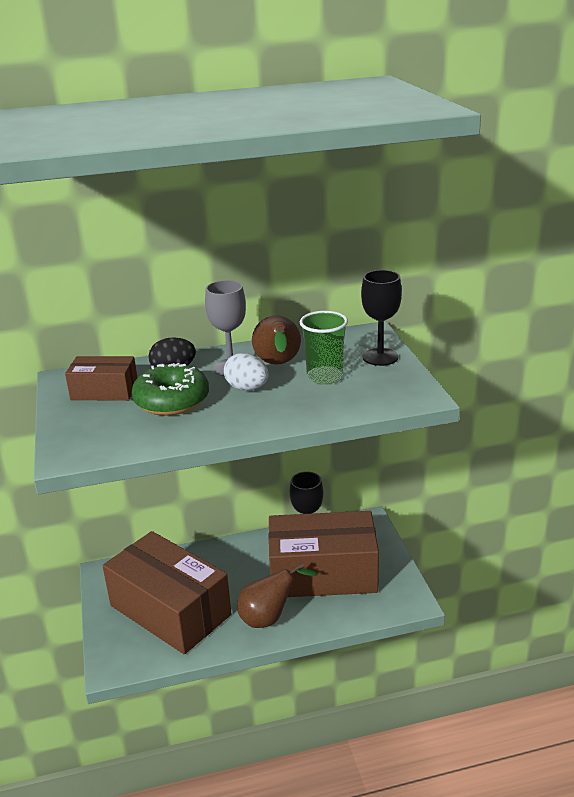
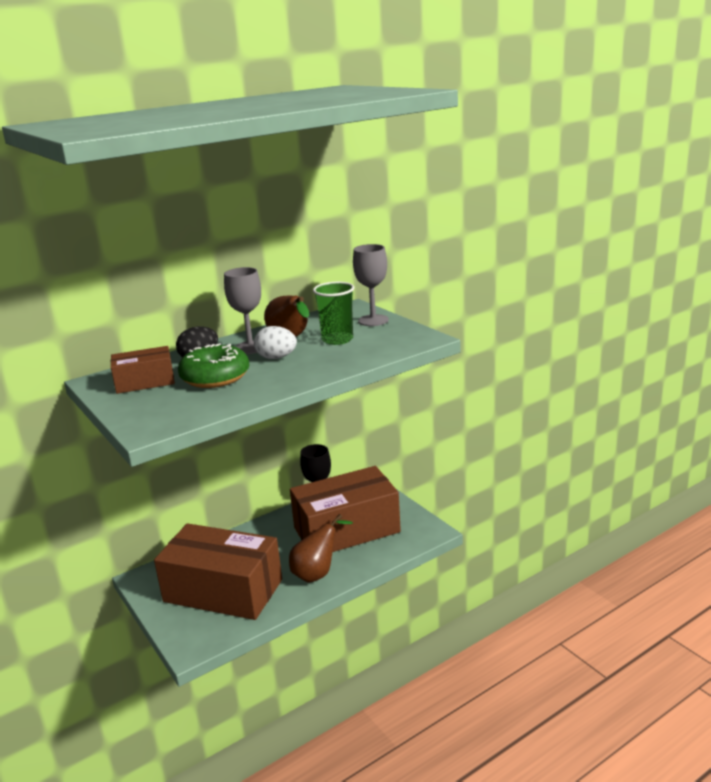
camera: 20 degrees left, 5 degrees down
black goblet [361,270,402,366] -> grey goblet [353,244,389,326]

